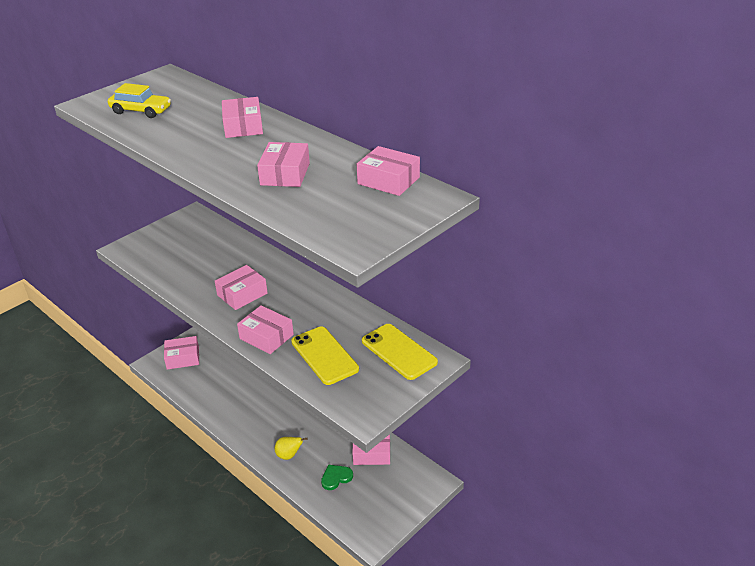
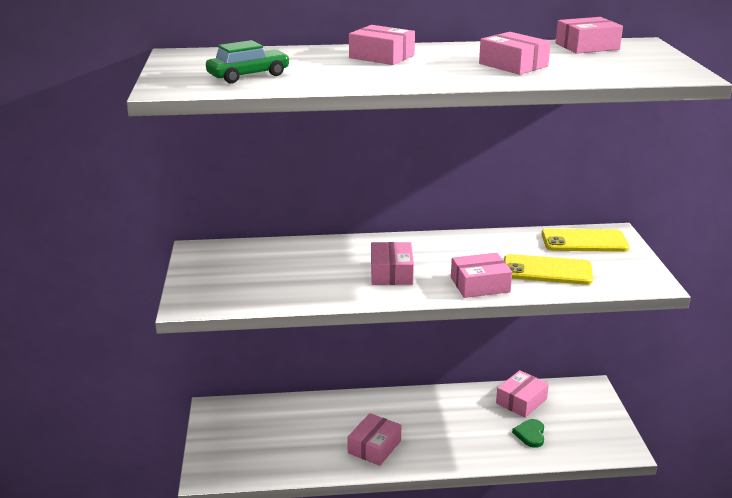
camera: 50 degrees left, 10 degrees down
yellow car [108,83,171,118] -> green car [206,40,290,84]
pink box [164,336,199,370] -> pink box moved to [347,413,401,466]
yellow pear [275,437,307,460] -> none

